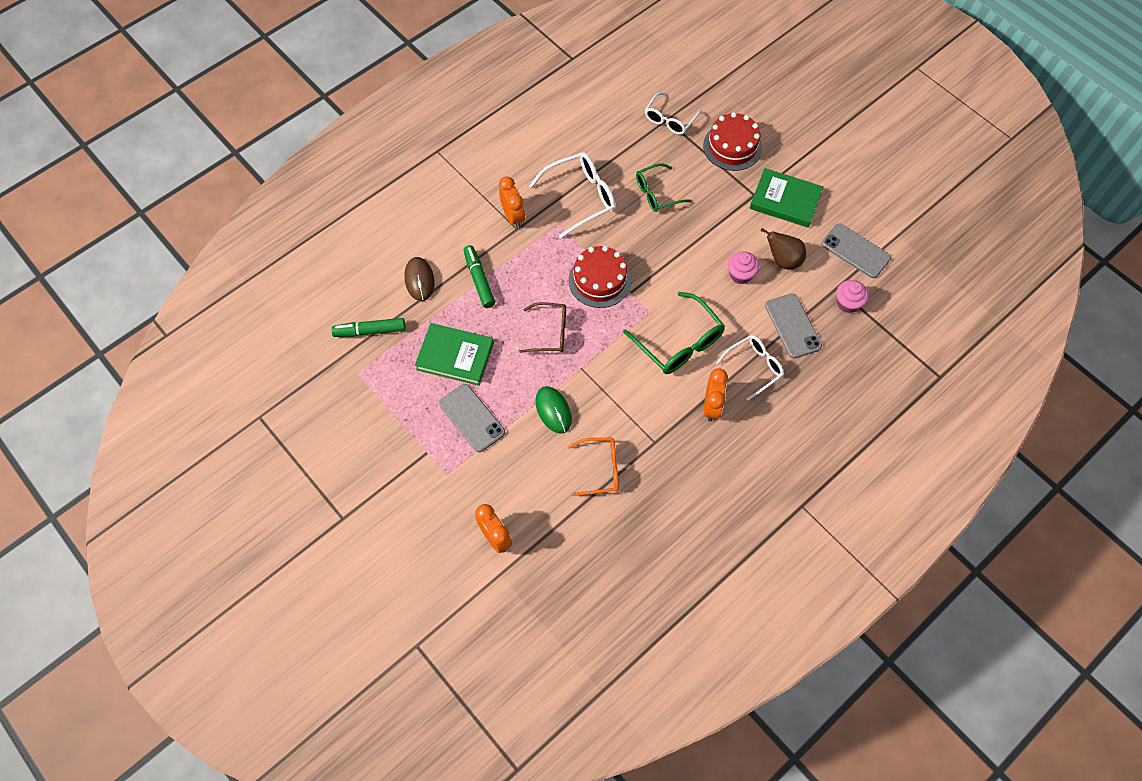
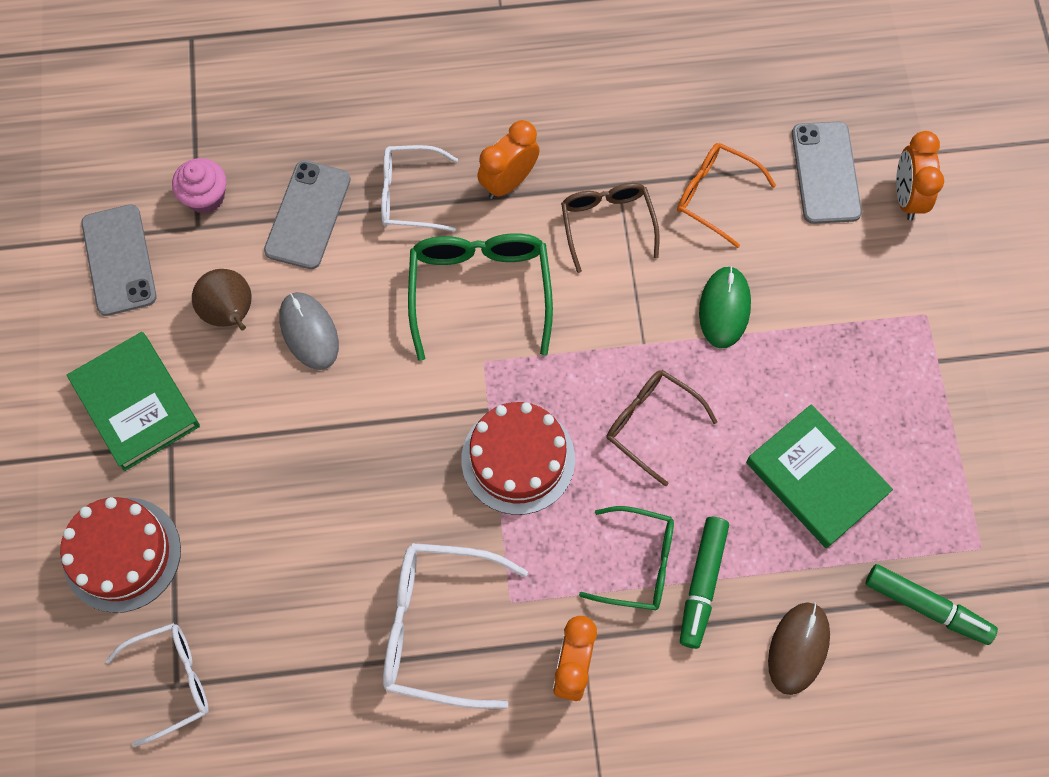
camera: 145 degrees left, 5 degrees up
grey phone [439,384,505,452] -> grey phone moved to [792,122,862,224]
green glasses [636,163,692,212] -> green glasses moved to [579,506,674,610]
pink cupcake [728,251,760,284] -> grey mouse [279,292,339,370]
none -> brown glasses [561,183,660,273]

